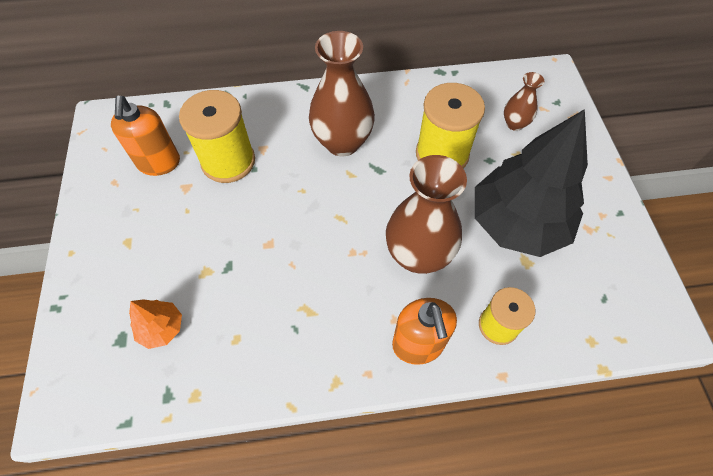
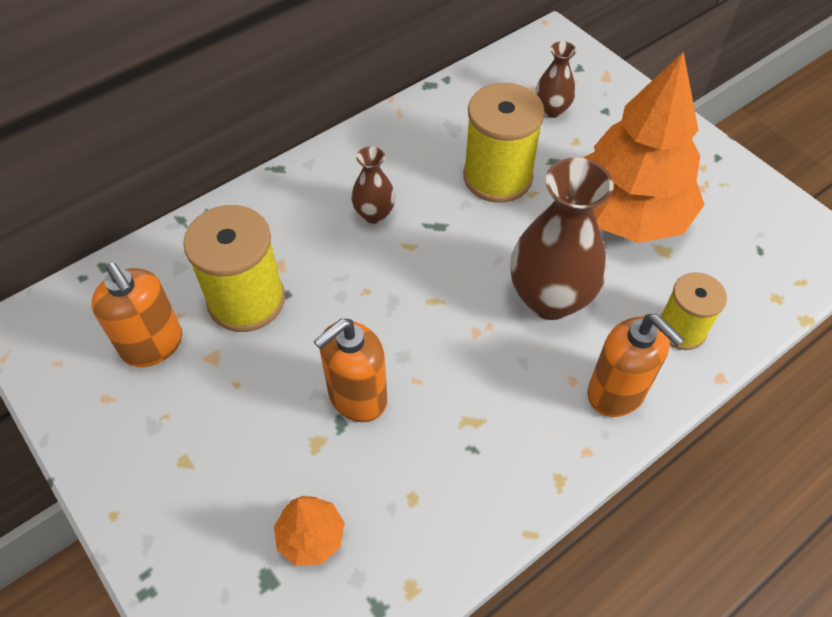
camera: 30 degrees left, 5 degrees down
brown vase [309,31,375,156] -> brown vase [351,146,395,224], size x0.51
black tree [475,109,588,257] -> orange tree [583,52,704,243]
none -> orange soap dispenser [313,319,387,422]

